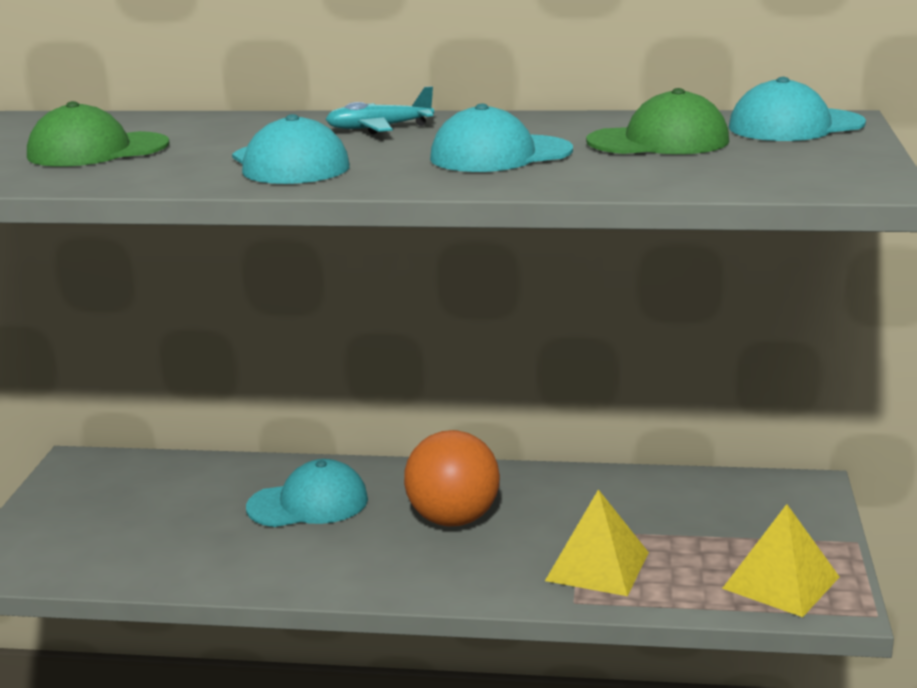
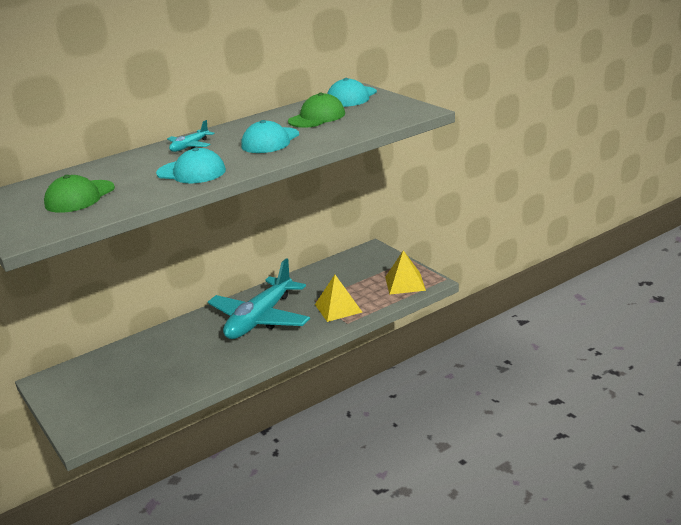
camera: 40 degrees left, 5 degrees up
turquoise cap [246,459,368,527] -> none
orange ball [404,430,500,526] -> turquoise plane [208,258,310,339]

